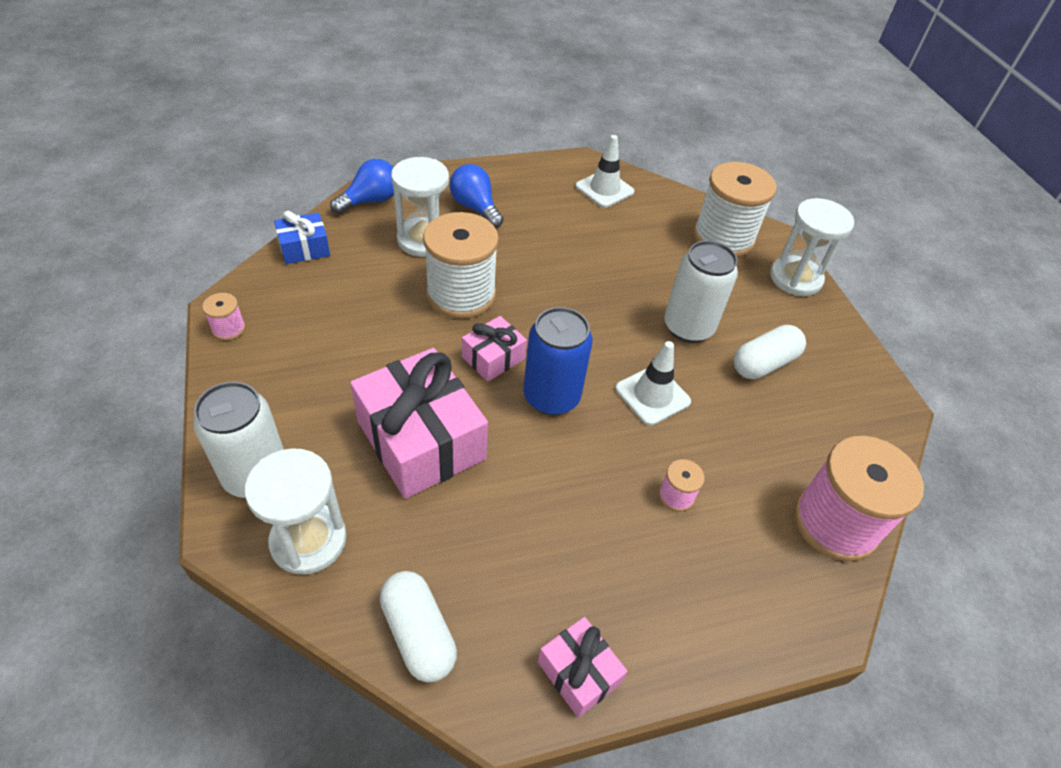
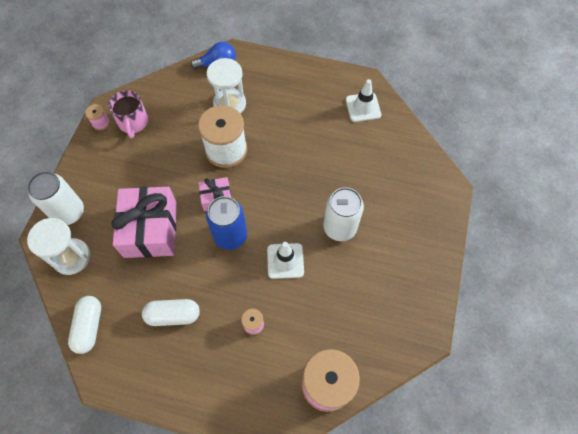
camera: 35 degrees right, 15 degrees up
blue gift [274,211,330,264] -> none
blue light bulb [449,164,503,228] -> none
pink gift [538,617,627,718] -> none
white spool [693,162,777,257] -> none
white capsule [734,325,806,379] -> white capsule moved to [142,299,200,326]
white hourglass [770,198,854,296] -> none
none -> pink mug [108,90,148,138]

